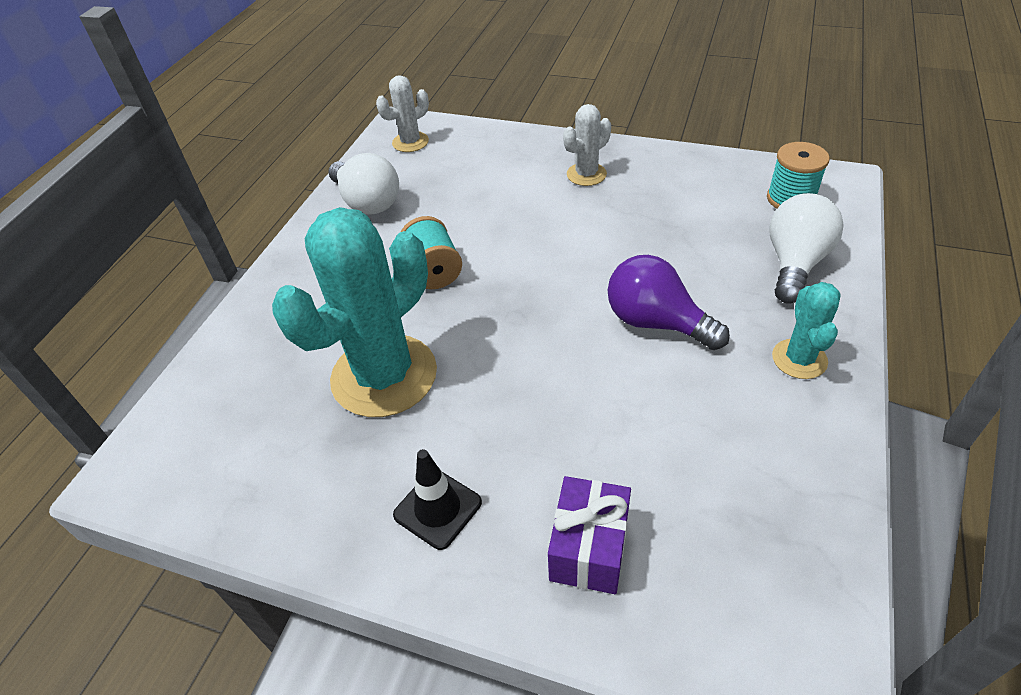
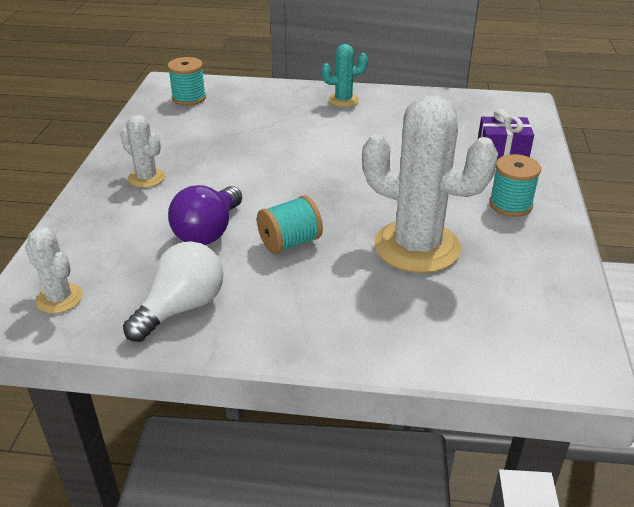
camera: 105 degrees left, 10 degrees down
turquoise cactus [272,207,437,417] -> white cactus [362,95,498,273]
black traffic cone [393,449,482,550] -> turquoise spool [489,154,541,217]
purple light bulb [608,255,730,350] -> purple light bulb moved to [168,185,242,245]
white light bulb [770,193,844,304] -> none

